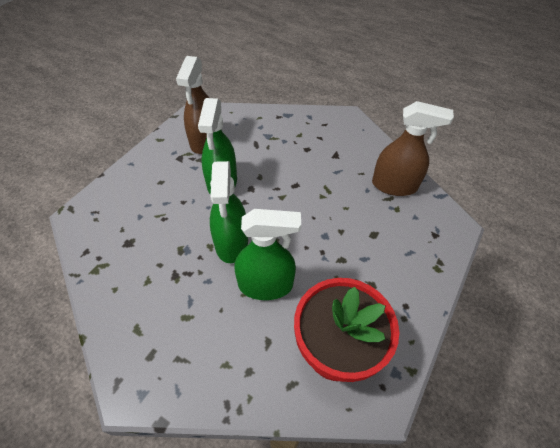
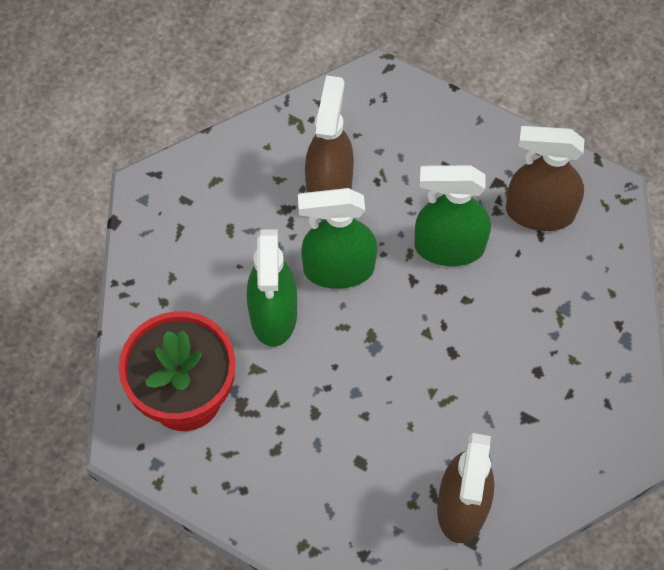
camera: 90 degrees right, 10 degrees up
none -> brown spray bottle [305,76,354,192]

